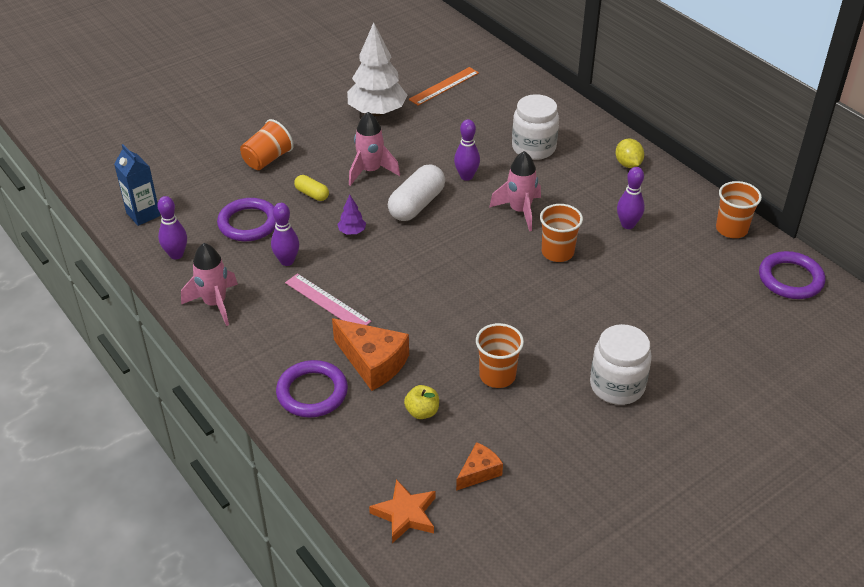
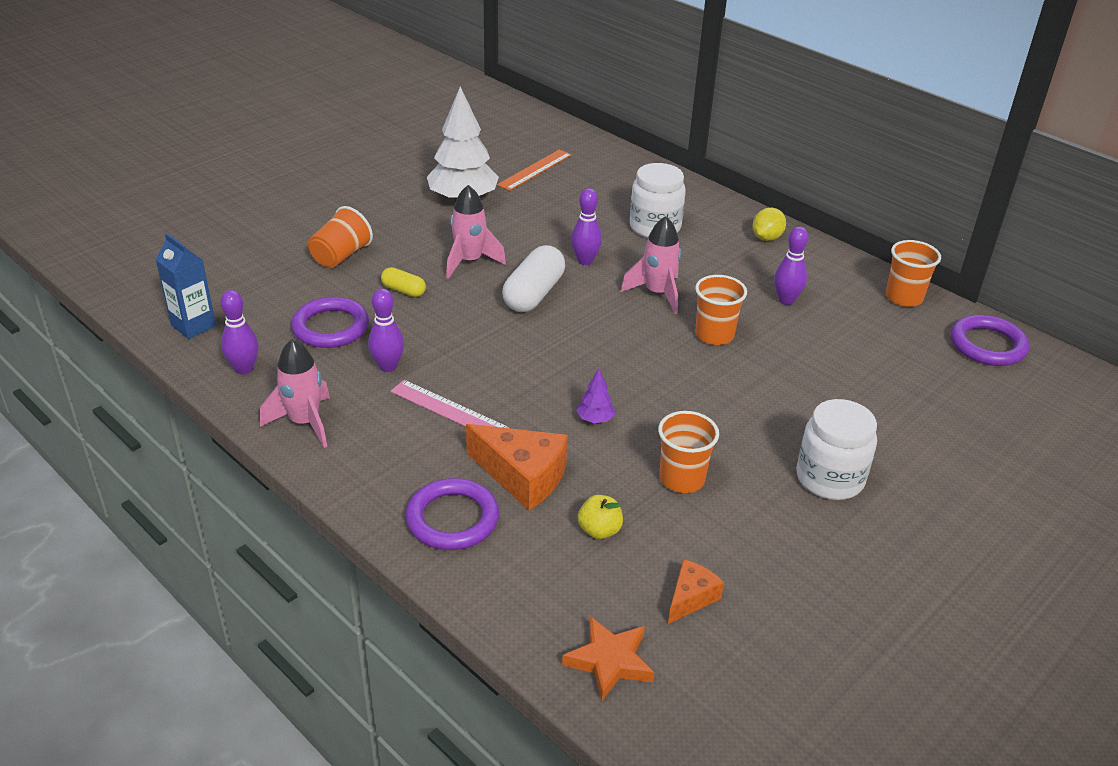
camera: 10 degrees left, 5 degrees down
purple tree [337,195,366,235] -> purple tree moved to [576,369,615,423]
yellow lemon [615,139,644,168] -> yellow lemon turned 60 degrees clockwise [752,208,786,241]

